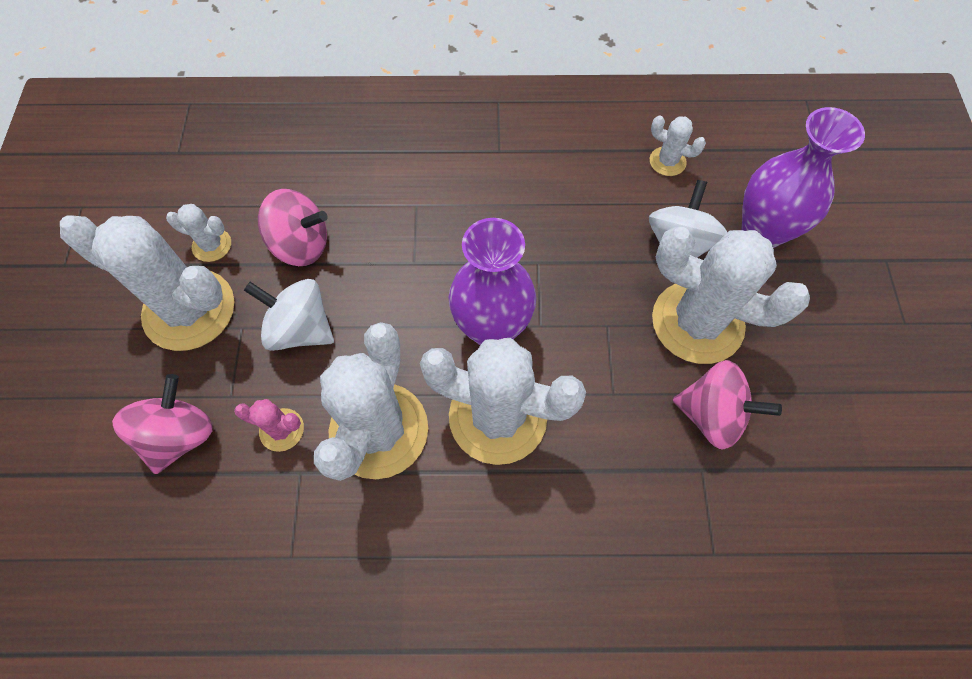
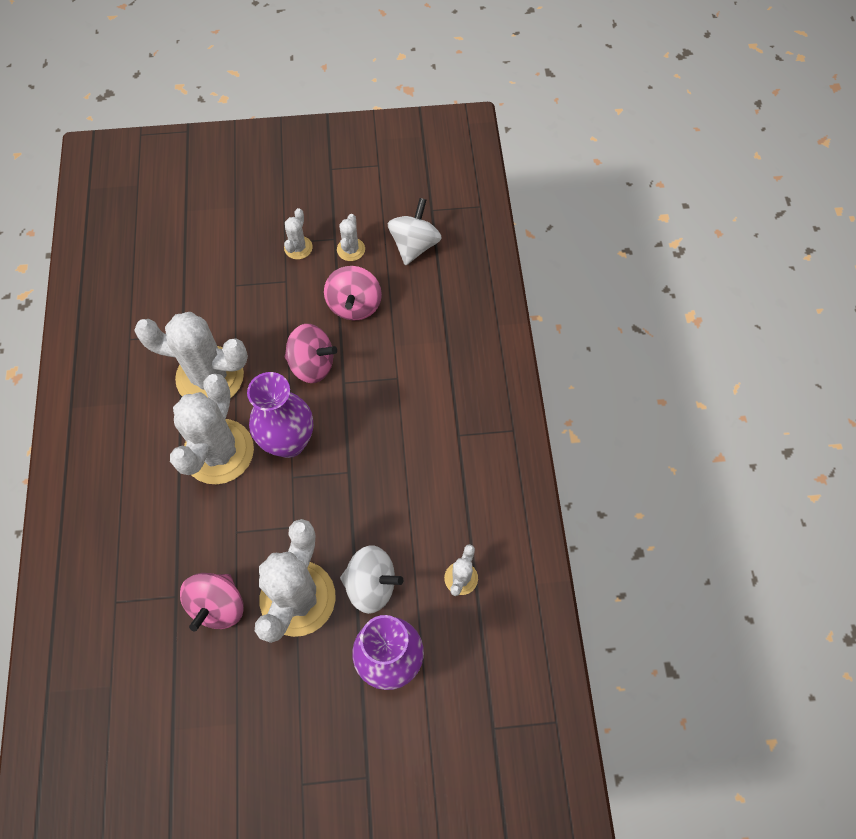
camera: 85 degrees right, 0 degrees up
white cactus [60,215,234,351] -> white cactus [284,208,313,260], size x0.45
pink spinning top [112,374,213,474] -> pink spinning top moved to [285,324,337,383]
pink cactus [234,399,304,452] -> none
white spinning top [244,279,334,351] -> white spinning top moved to [388,198,442,265]

